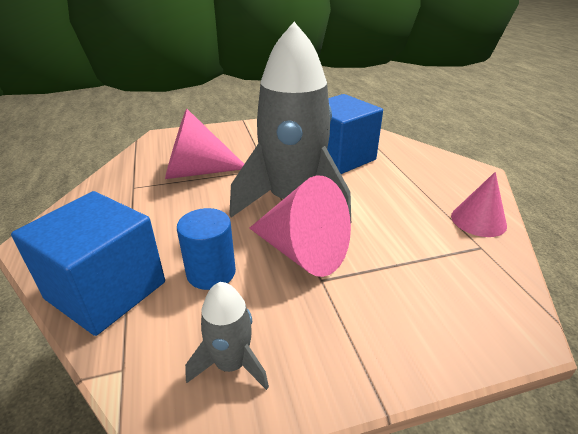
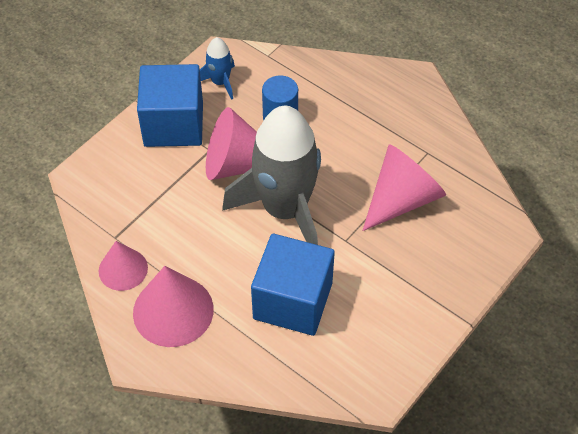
camera: 145 degrees right, 20 degrees up
blue cube [11,191,165,336] -> blue cube moved to [137,64,203,147]
grey rocket [185,282,269,390] -> blue rocket [200,37,235,100]
none -> pink cone [133,266,214,347]

